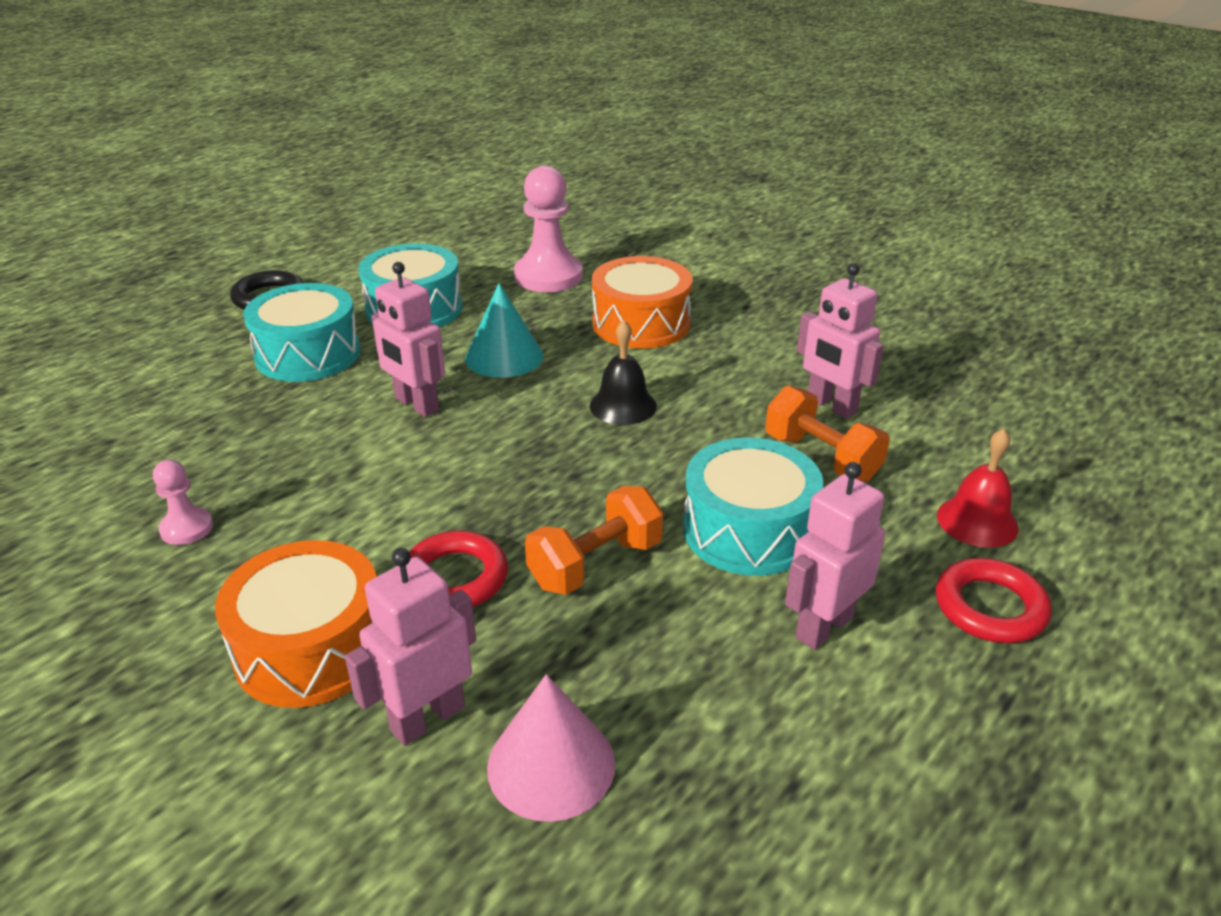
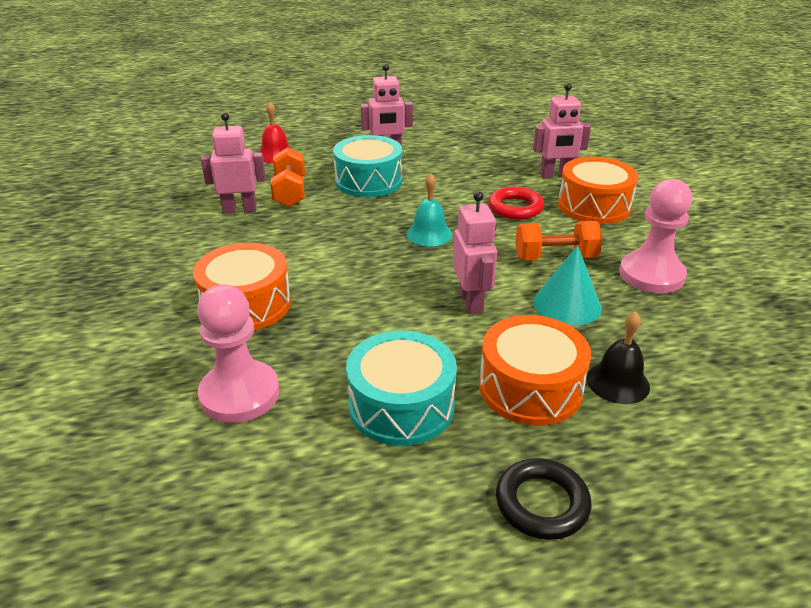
camera: 145 degrees left, 0 degrees up
pink pawn [153,460,213,545] -> pink pawn [619,179,692,293], size x1.98
turquoise drum [243,283,361,382] -> orange drum [479,315,591,426]
turquoise cone [465,283,544,378] -> turquoise cone moved to [533,245,602,326]
pink cone [487,674,615,822] -> none
orange dumbbell [525,486,663,595] -> orange dumbbell moved to [515,221,603,260]
black bell [590,320,657,425] -> black bell moved to [587,311,650,404]
pink robot [797,263,884,419] -> pink robot turned 90 degrees counterclockwise [201,113,266,214]
red ring [936,558,1052,643] -> none
none -> turquoise bell [406,173,452,246]

